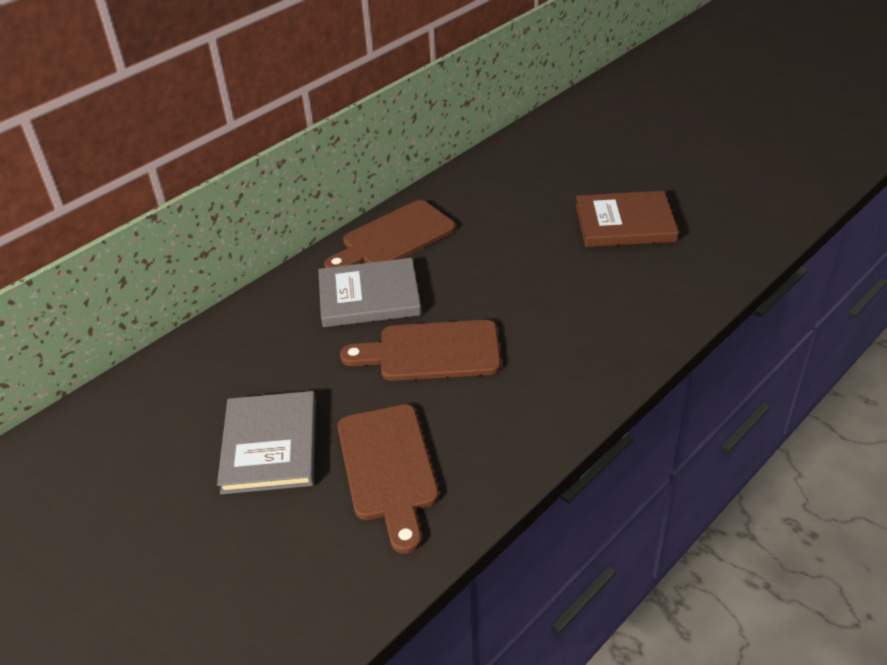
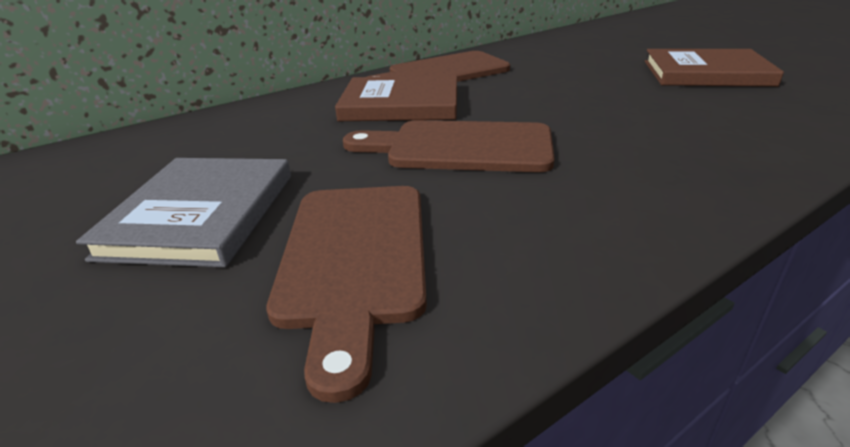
camera: 10 degrees right, 10 degrees down
grey book [318,258,421,327] -> brown book [335,75,457,121]

